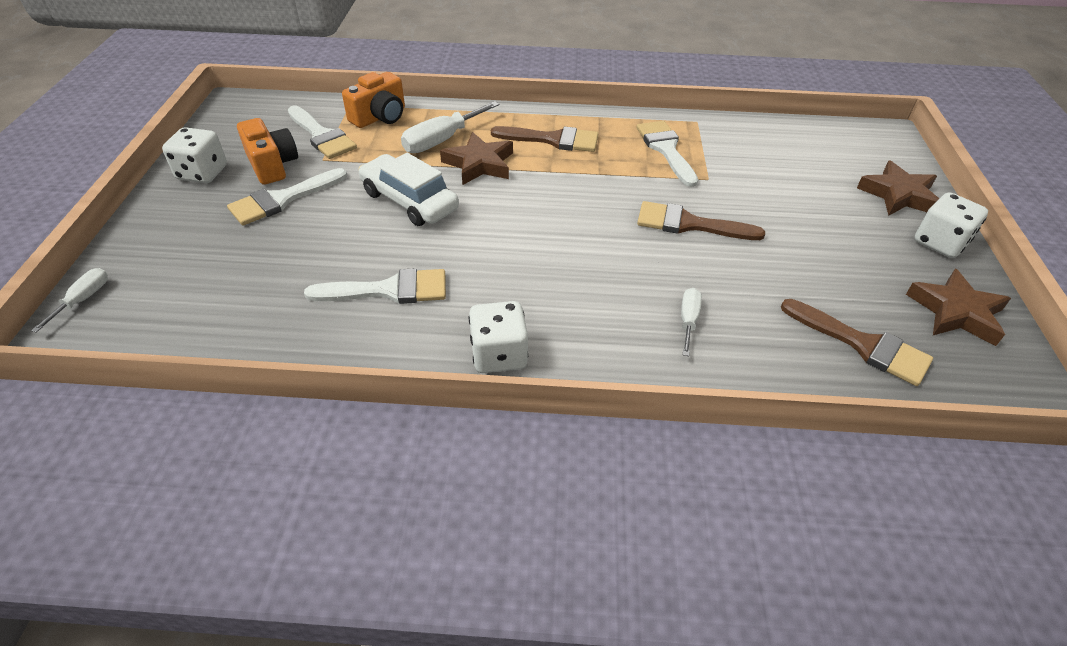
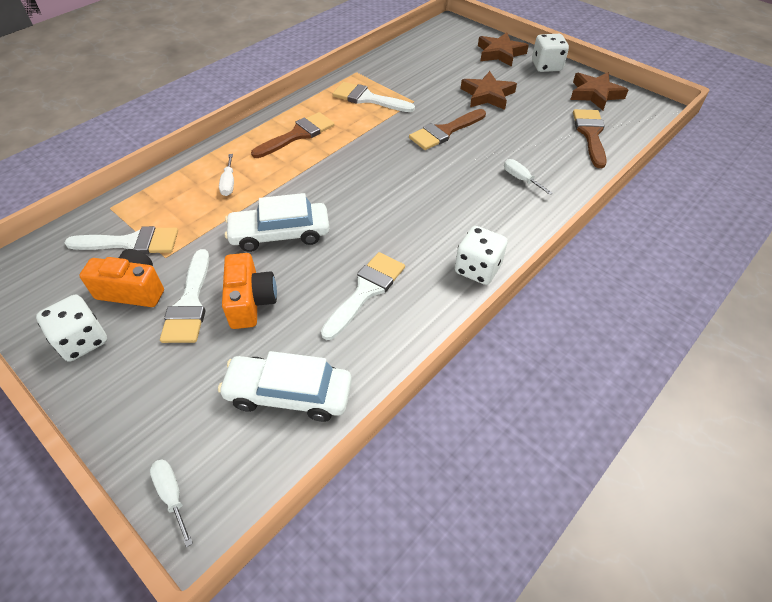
camera: 50 degrees left, 5 degrees up
orange camera [342,72,405,128] -> orange camera moved to [222,253,277,329]
white screwdriver [401,101,500,153] -> white screwdriver [219,154,234,196], size x0.57
brown star [440,132,513,185] -> brown star moved to [461,71,517,110]
brown brush [781,299,933,386] -> brown brush turned 75 degrees counterclockwise [573,109,607,168]
none -> white car [218,351,352,422]

